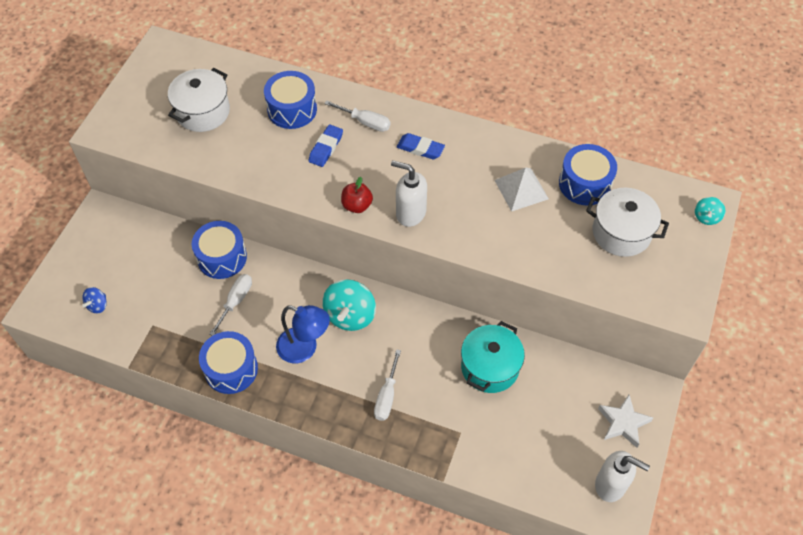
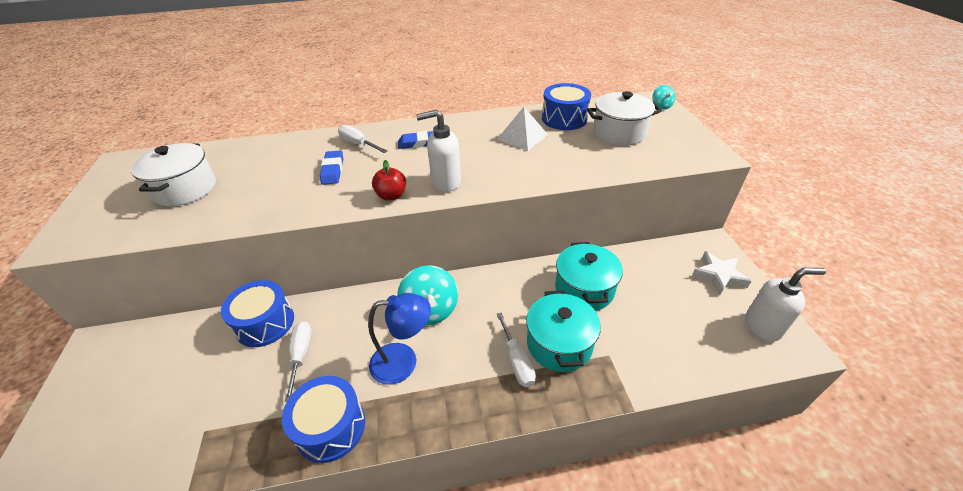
camera: 30 degrees left, 15 degrees down
blue spinning top [82,287,107,314] -> none
blue drum [264,71,317,129] -> none
white screwdriver [324,100,390,132] -> white screwdriver turned 135 degrees counterclockwise [338,125,388,153]
none -> turquoise pot [526,290,601,372]

